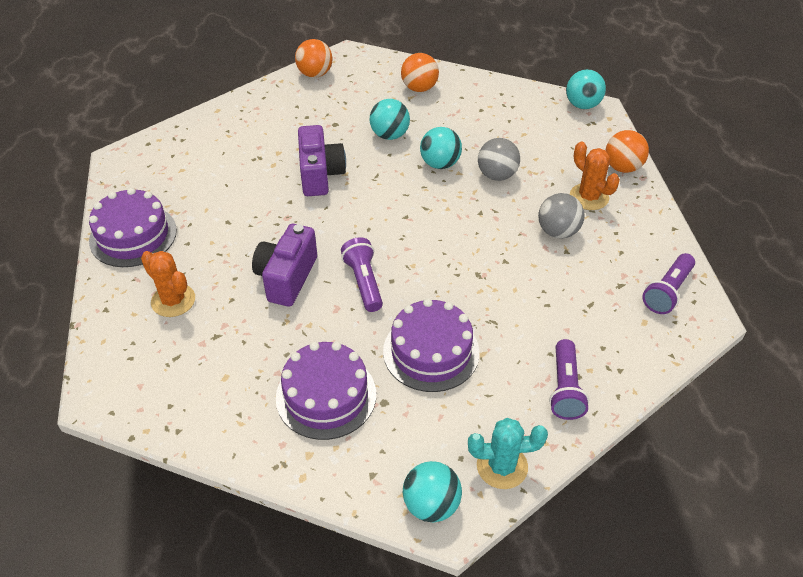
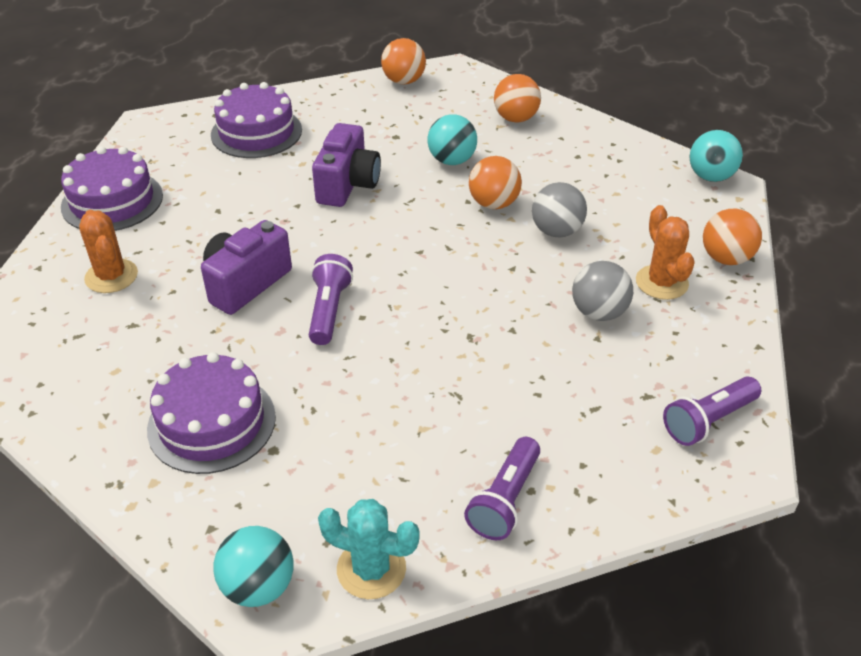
camera: 20 degrees right, 5 degrees down
purple cake [383,298,480,392] -> purple cake moved to [211,82,302,158]
turquoise ball [420,127,462,169] -> orange ball [469,156,522,209]

